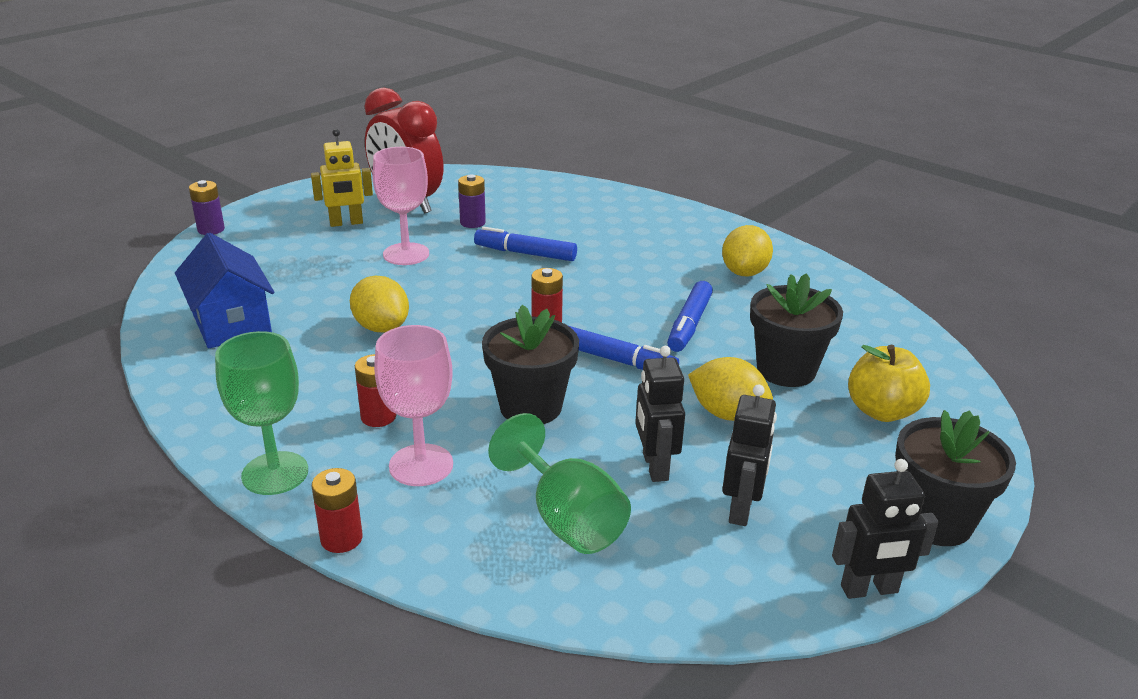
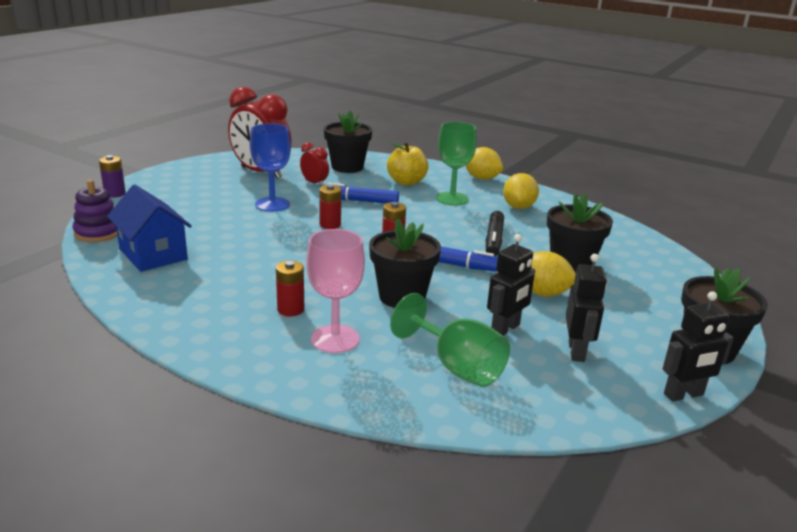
camera: 10 degrees left, 5 degrees down
green goblet [215,331,308,495] -> green goblet moved to [436,122,477,206]
yellow robot [311,129,373,227] -> none
red battery [312,468,363,553] -> red battery moved to [319,184,341,229]
yellow lemon [350,276,409,333] -> yellow lemon moved to [465,147,503,180]
pink goblet [372,147,429,265] -> blue goblet [250,124,291,212]
purple battery [458,174,486,228] -> red clock [300,143,329,187]
black robot [635,346,685,482] -> black robot turned 120 degrees counterclockwise [487,234,535,336]
blue marker [667,281,713,352] -> black marker [486,211,504,257]
yellow apple [848,345,930,422] -> yellow apple moved to [387,142,428,186]
none -> purple stacking toy [72,180,117,242]
none -> black flower pot [324,110,372,173]

